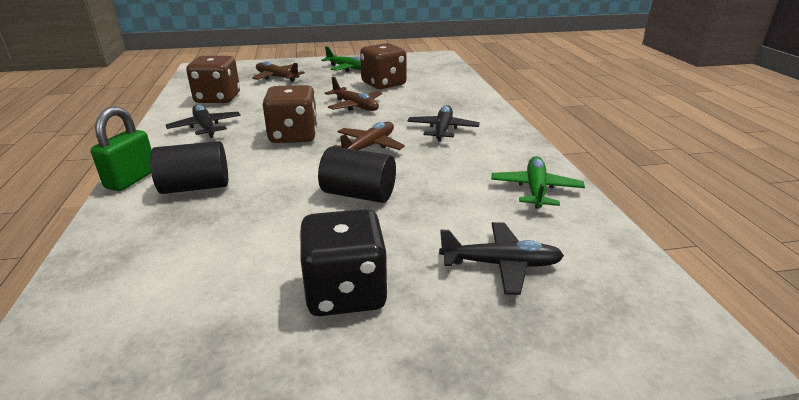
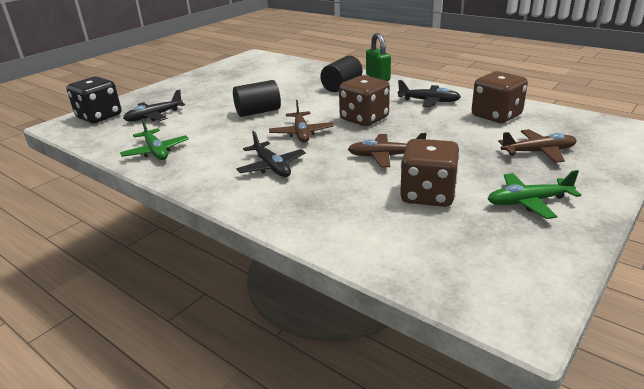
camera: 140 degrees right, 0 degrees up
black dice [300,209,388,316] -> black dice moved to [66,76,121,123]

